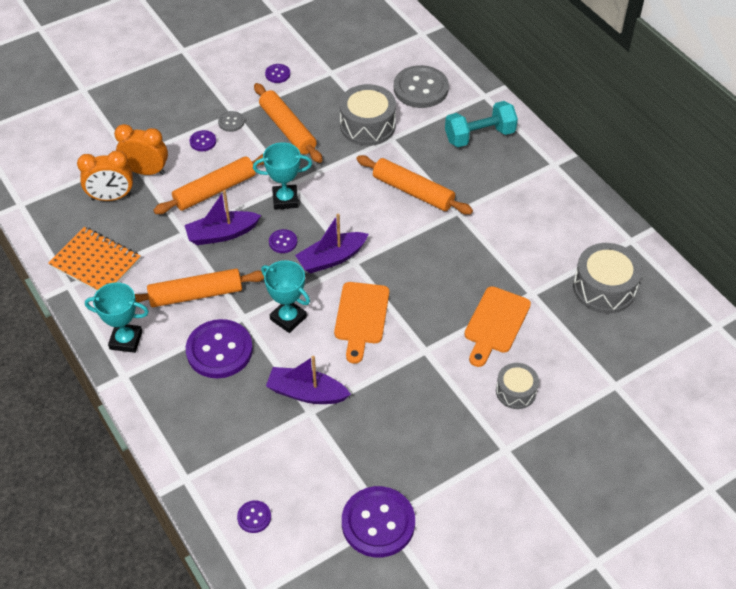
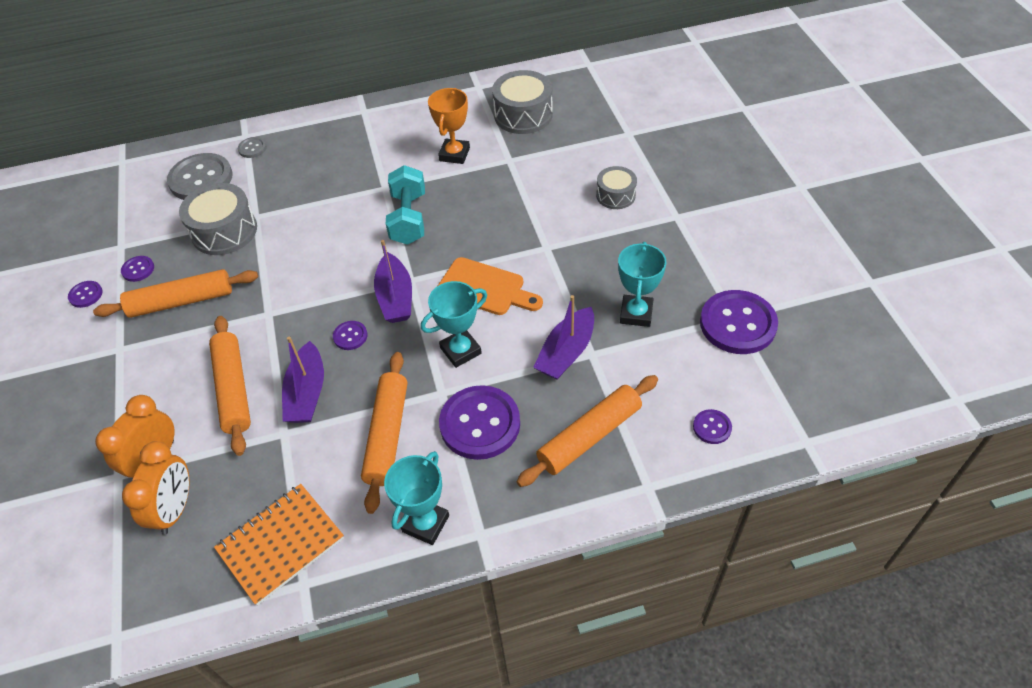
camera: 70 degrees left, 0 degrees up
purple button [190,130,216,151] -> purple button moved to [121,256,154,282]
grey button [218,111,244,132] -> grey button moved to [238,137,267,158]
turquoise trophy [253,142,312,210] -> turquoise trophy moved to [618,242,666,327]
orange rolling pin [356,155,473,215] -> orange rolling pin moved to [516,375,658,487]
turquoise dumbbell [445,101,518,147] -> turquoise dumbbell moved to [386,165,425,245]
orange cutting board [464,286,531,367] -> none
none -> orange trophy [428,88,470,164]

